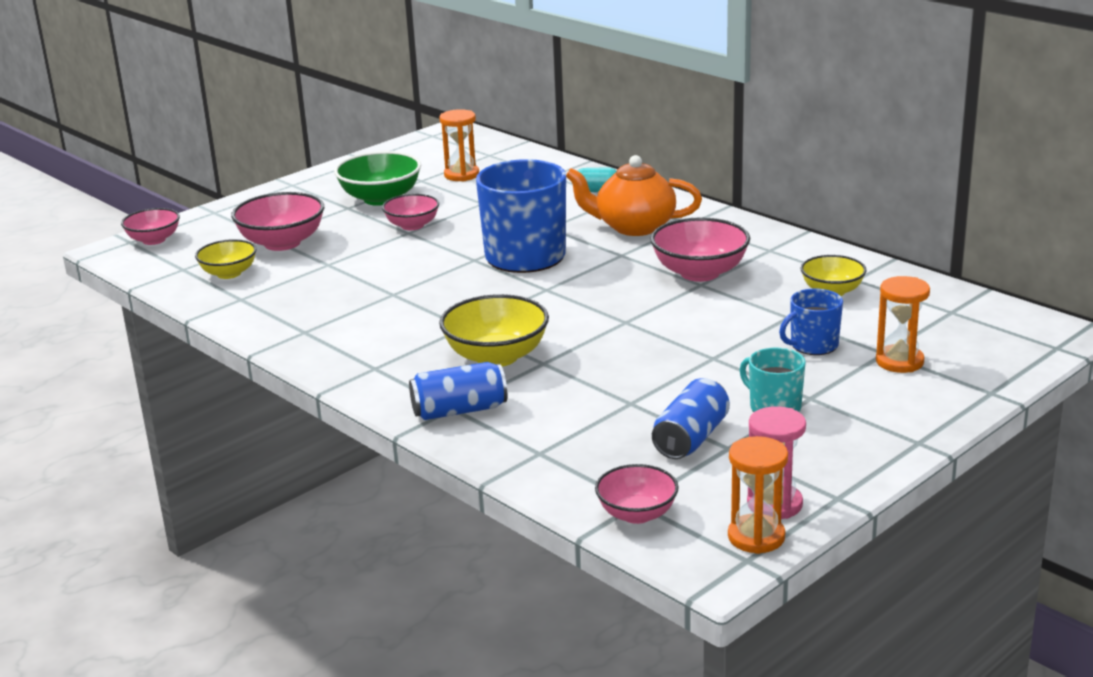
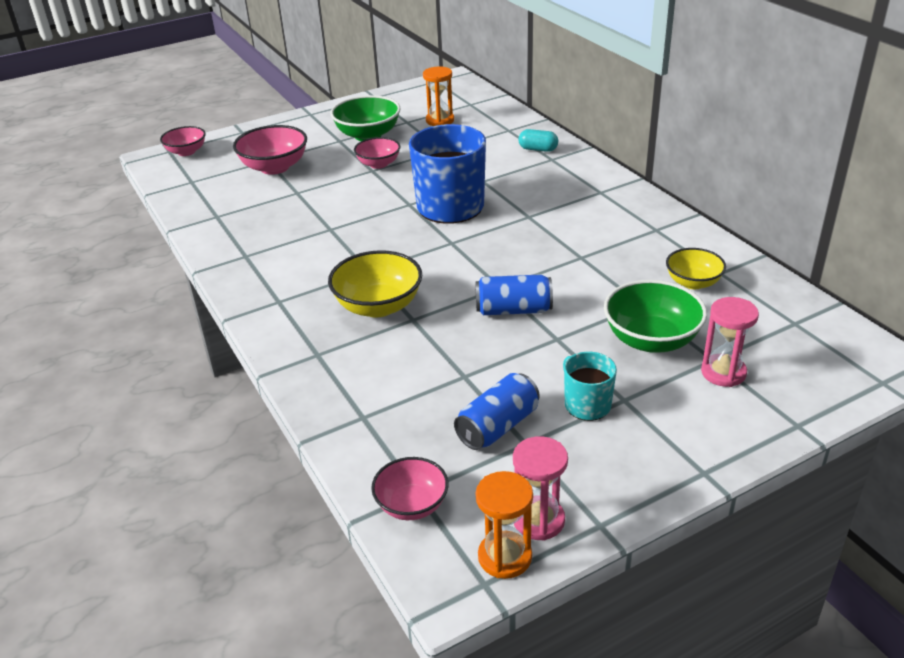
camera: 15 degrees right, 10 degrees up
yellow bowl [195,239,257,279] -> none
blue can [409,362,508,420] -> blue can moved to [475,274,553,315]
orange teapot [566,155,702,236] -> none
pink bowl [650,217,750,282] -> none
blue mug [779,289,843,355] -> green bowl [604,280,707,353]
orange hourglass [876,276,930,373] -> pink hourglass [701,297,759,387]

